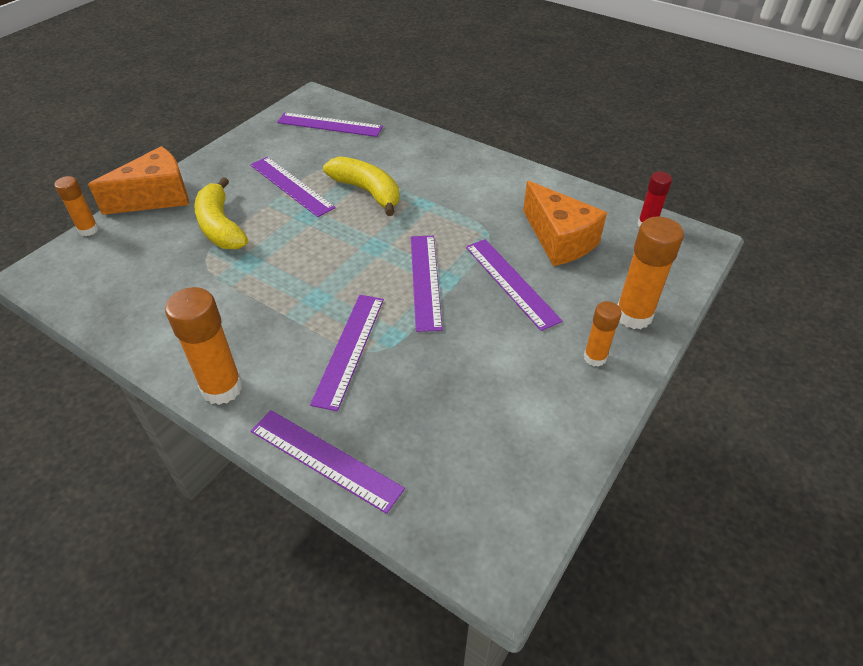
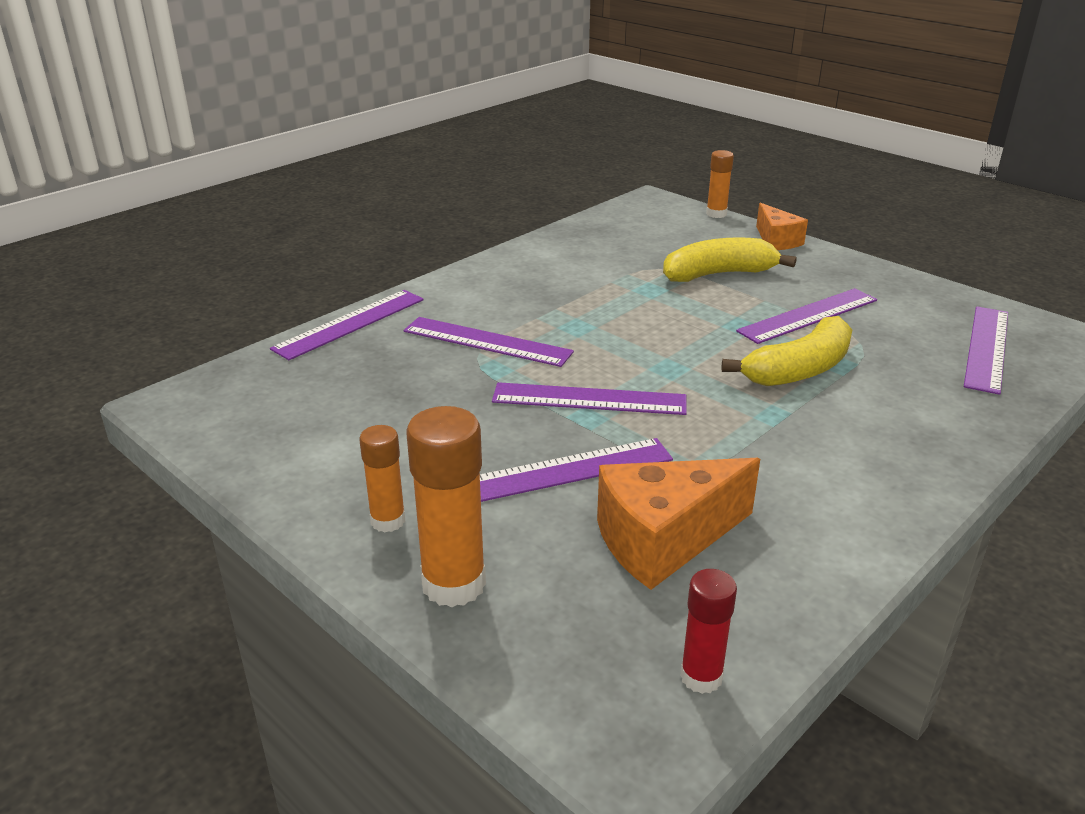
camera: 100 degrees right, 15 degrees down
orange cheese [88,146,189,215] -> orange cheese [756,203,808,250], size x0.61
orange glue stick [165,287,243,405] -> none

